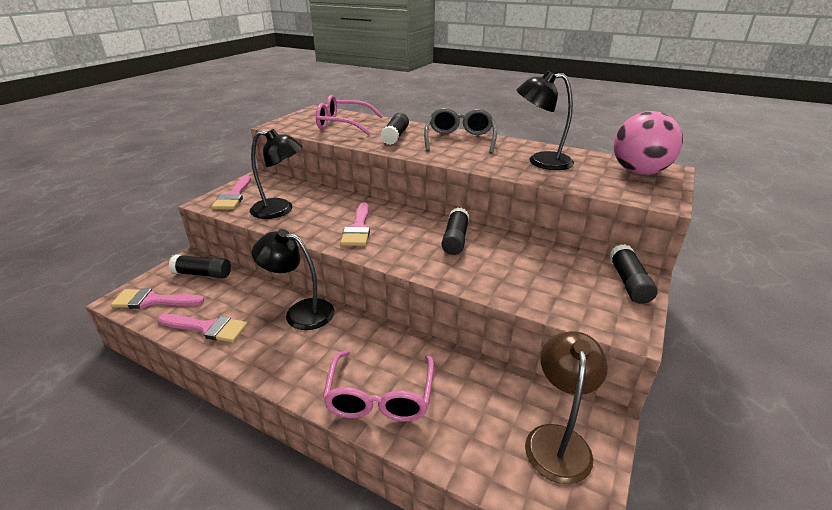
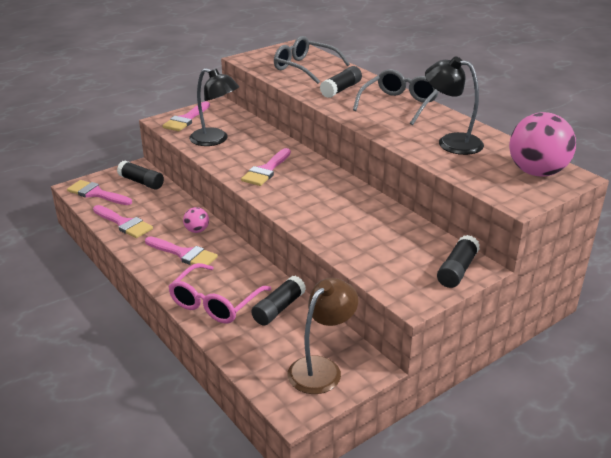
camera: 25 degrees right, 0 degrees up
black lamp [252,229,334,330] -> pink ball [183,207,209,233]
pink glasses [316,95,383,135] -> grey glasses [274,36,350,84]
black glue stick [442,207,469,255] -> black glue stick moved to [251,276,306,325]
none -> pink brush [145,236,218,269]

